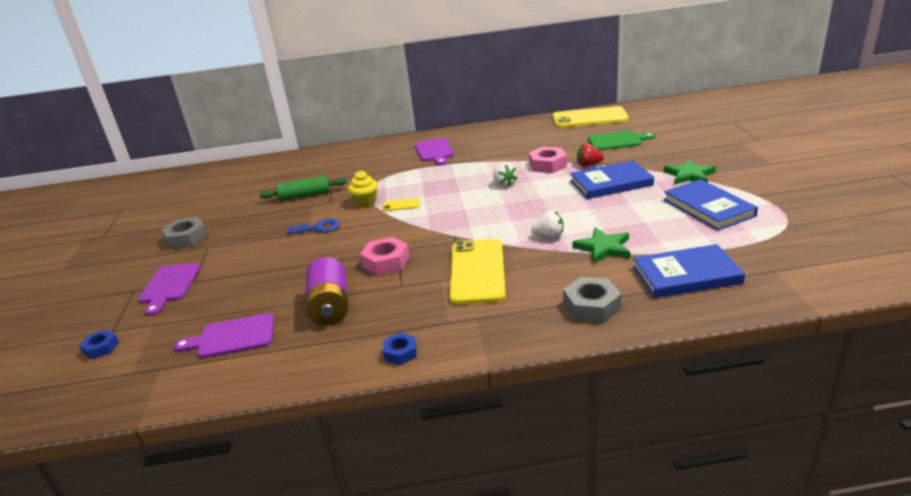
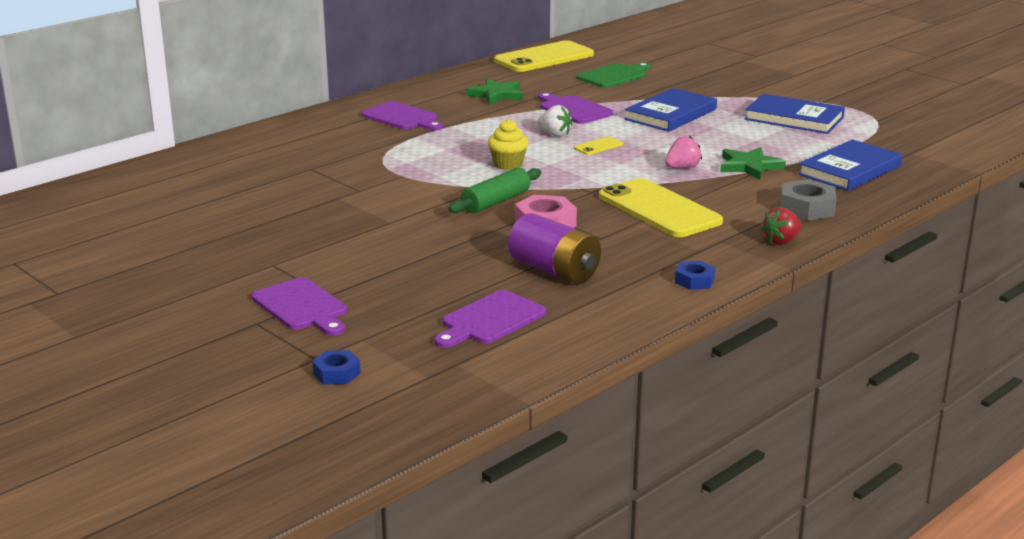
camera: 40 degrees left, 5 degrees down
grey nut [161,217,208,249] -> none
green rolling pin [259,176,347,201] -> green rolling pin moved to [448,168,541,213]
blue key [287,219,340,234] -> none
yellow cupcake [348,171,378,207] -> yellow cupcake moved to [488,119,529,170]
yellow phone [382,198,420,211] -> yellow phone moved to [574,136,623,155]
pink nut [529,147,567,173] -> purple cutting board [538,92,614,124]
white strawberry [531,211,564,238] -> pink strawberry [665,136,702,169]
red strawberry [577,143,604,167] -> red strawberry moved to [761,207,802,245]
green star [663,159,716,185] -> green star moved to [466,79,523,105]

